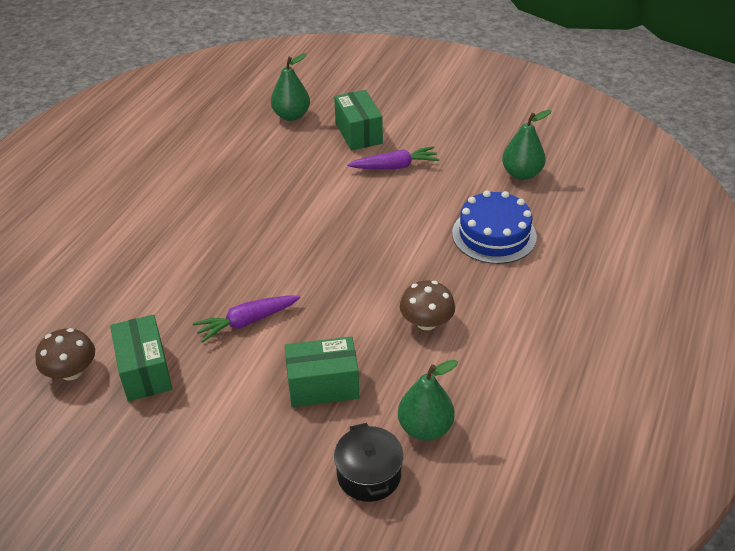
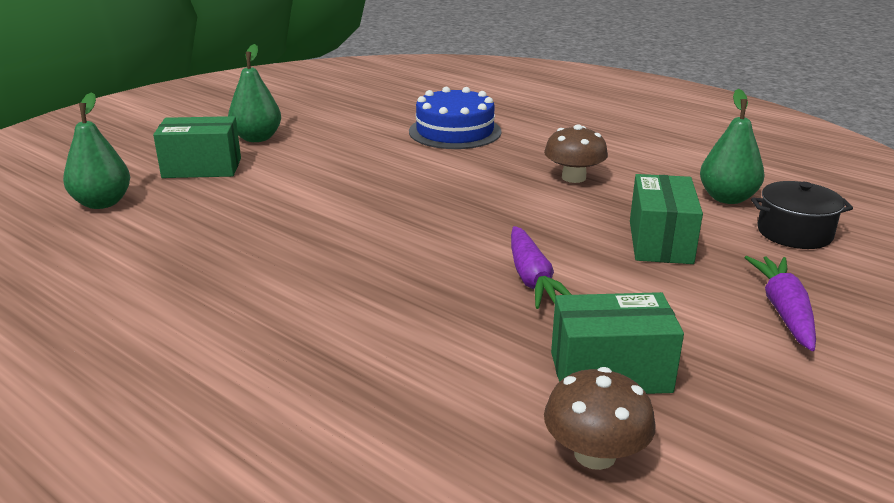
camera: 75 degrees left, 15 degrees down
purple carrot [347,146,440,170] -> purple carrot moved to [744,256,816,351]
green pear [502,110,552,180] -> green pear moved to [228,44,281,142]

